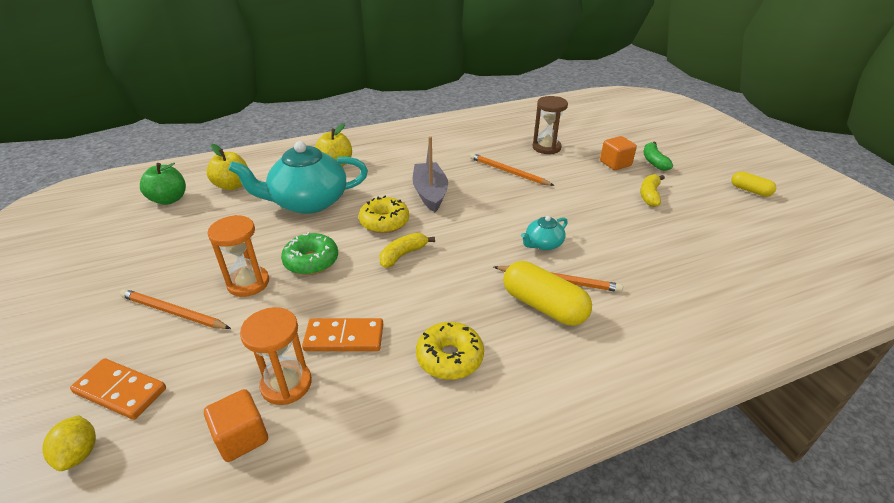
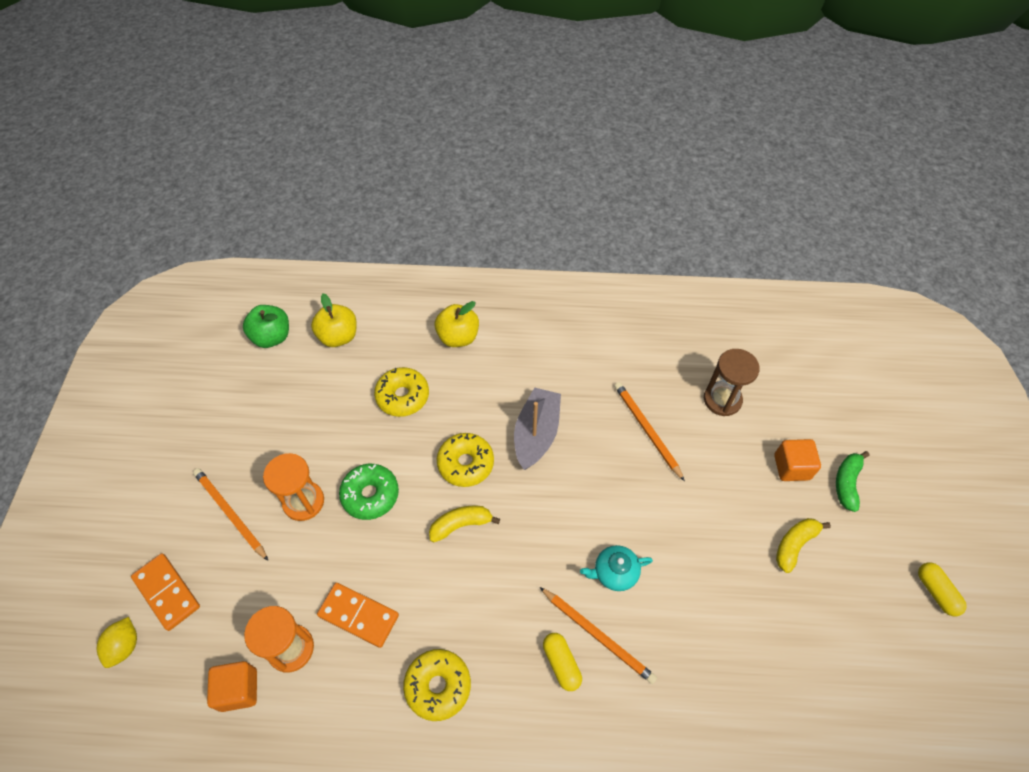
camera: 25 degrees right, 20 degrees up
turquoise teapot [229,141,368,214] -> yellow donut [374,367,429,417]
yellow capsule [503,261,592,326] -> yellow capsule [543,633,582,691], size x0.57

